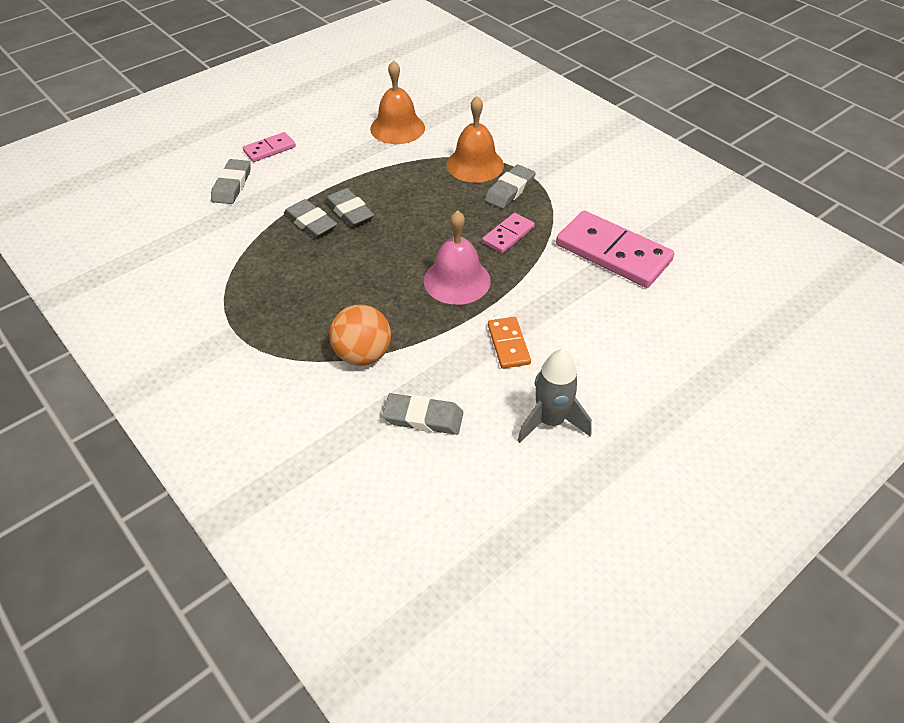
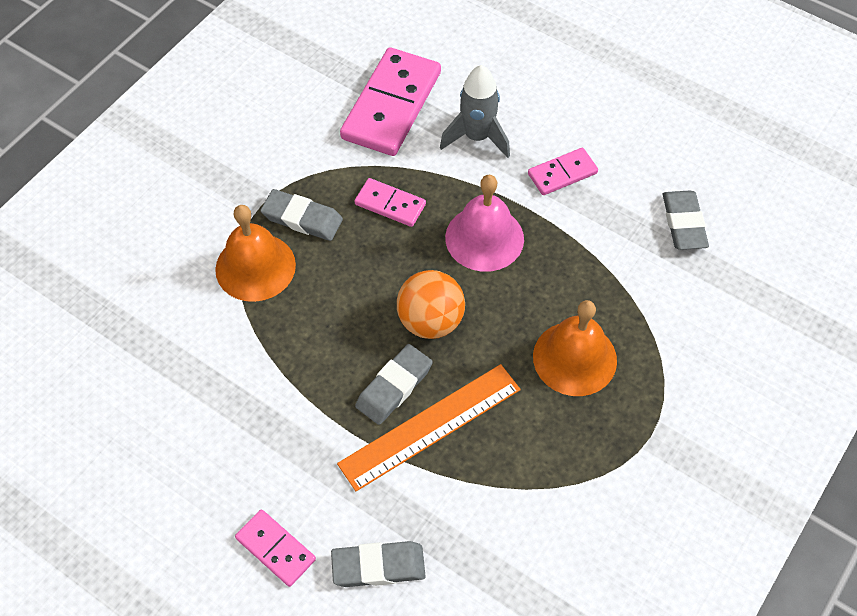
camera: 105 degrees left, 10 degrees up
grey eraser [284,199,337,238] -> orange ruler [337,364,521,491]
orange ball [329,305,391,366] -> orange ball moved to [397,270,465,339]
orange bell [370,60,425,144] -> orange bell moved to [533,300,617,396]
orange domino [488,317,531,369] -> pink domino [528,148,598,195]
grey rocket [517,349,592,443] -> grey rocket moved to [440,65,510,158]

